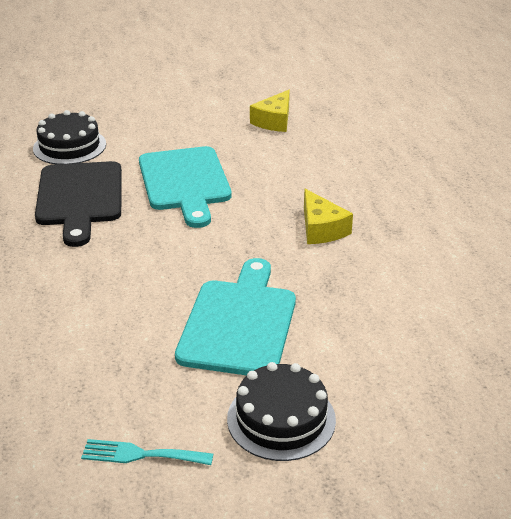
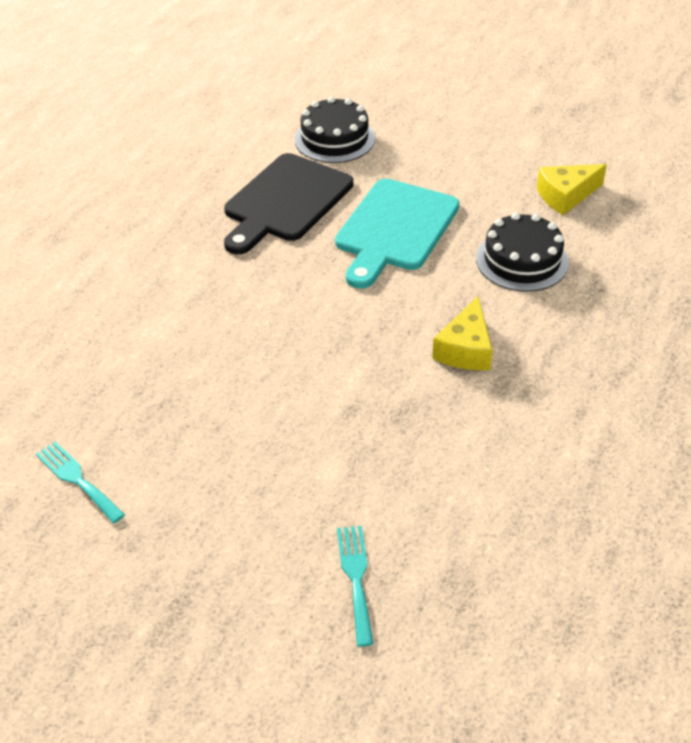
camera: 40 degrees right, 10 degrees up
turquoise cutting board [175,258,296,375] -> none
black cake [227,362,336,461] -> black cake moved to [476,212,569,292]
none -> turquoise fork [337,526,374,647]

